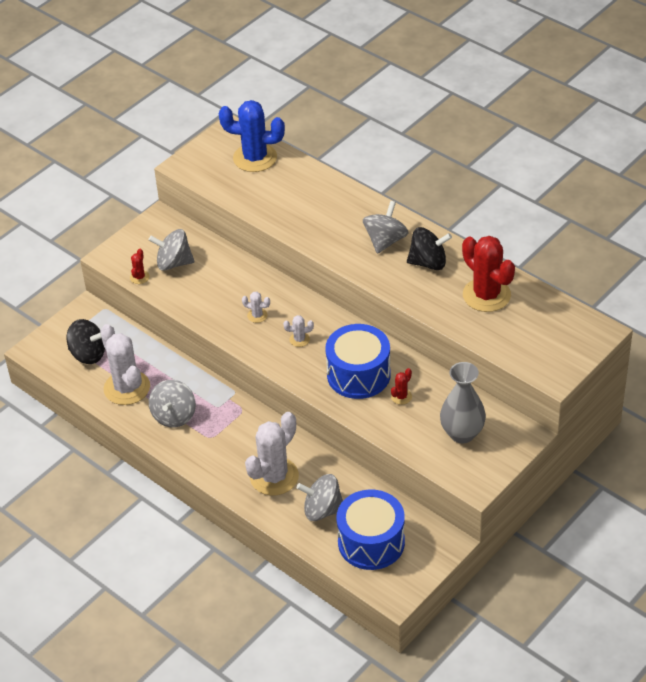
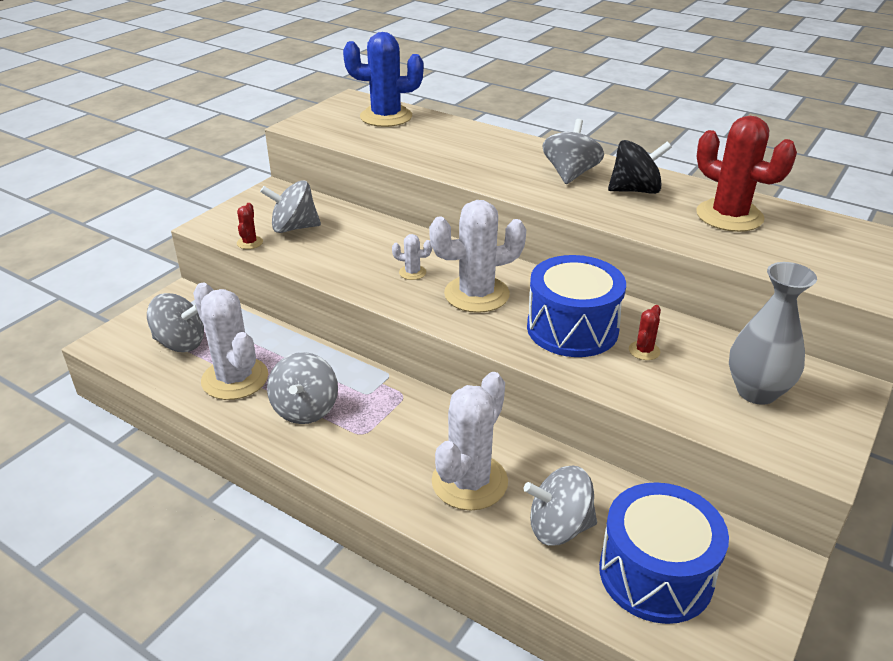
camera: 10 degrees left, 10 degrees down
black spinning top [66,319,105,364] -> grey spinning top [147,293,204,352]
white cactus [283,315,314,347] -> white cactus [429,200,526,313], size x2.30

